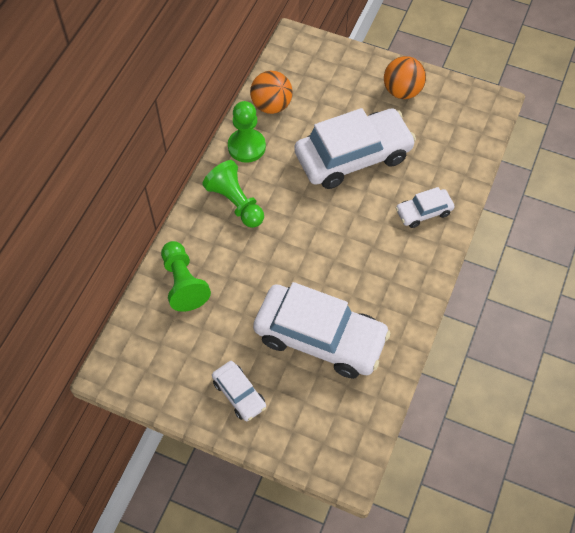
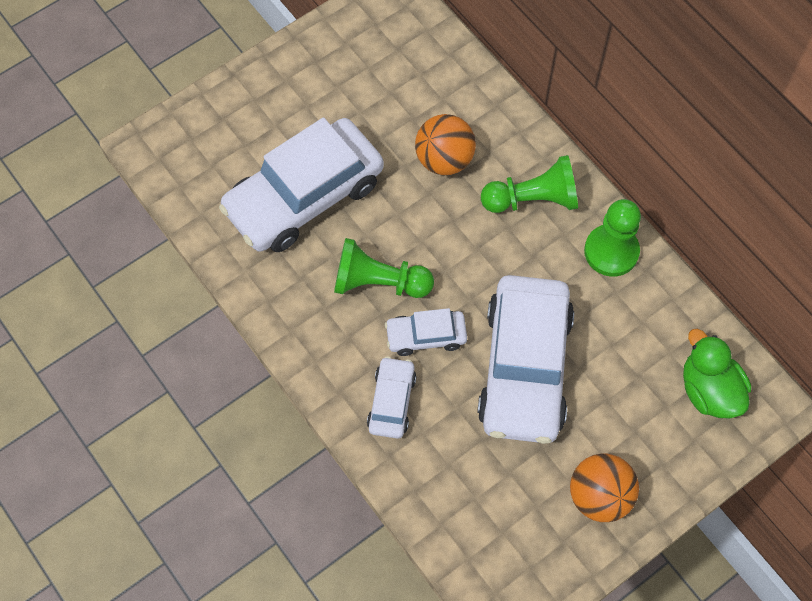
camera: 120 degrees right, 5 degrees up
green pawn [161,241,211,312] -> green pawn moved to [334,238,434,298]
white car [212,361,266,421] -> white car moved to [385,308,467,356]
orange ball [250,70,293,114] -> orange ball moved to [415,114,476,175]
none -> green duck [683,329,751,418]

